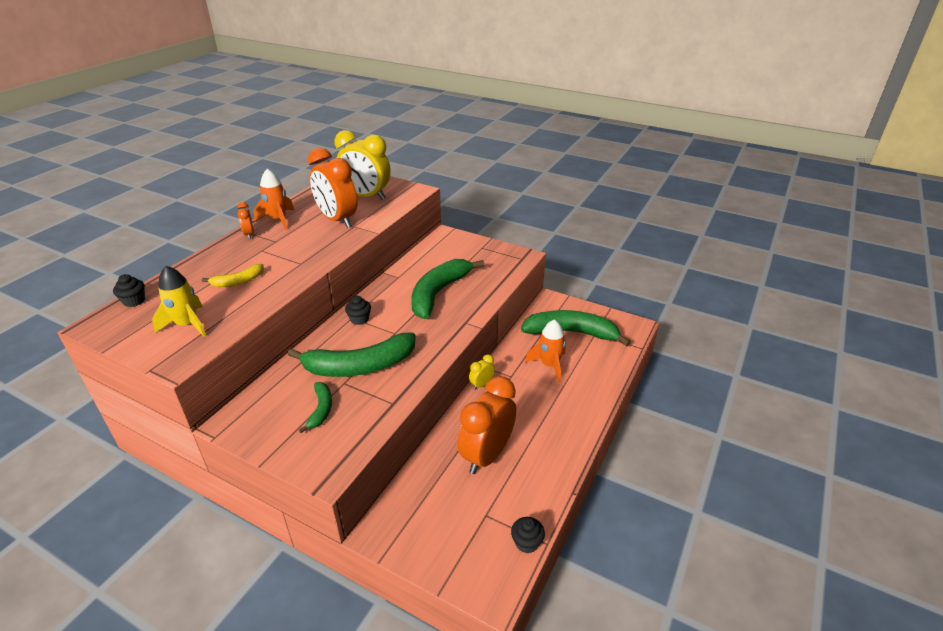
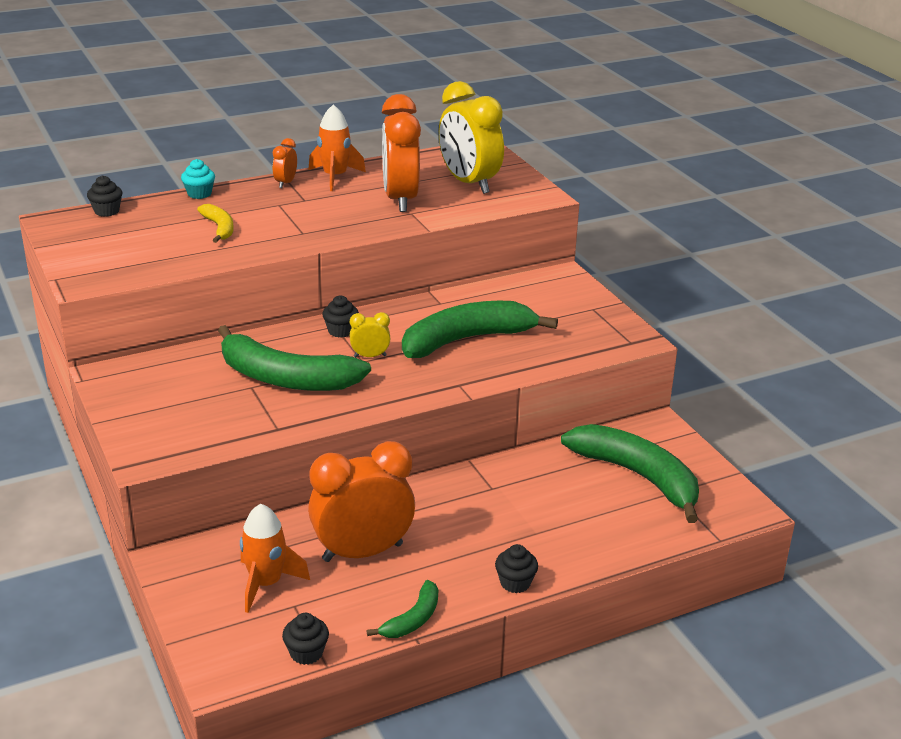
camera: 35 degrees right, 5 degrees down
yellow rocket [152,266,206,337] -> none
yellow banana [202,264,264,287] -> yellow banana turned 120 degrees counterclockwise [197,204,234,243]
green banana [299,382,332,433] -> green banana moved to [367,580,438,638]
yellow clock [469,354,495,390] -> yellow clock moved to [350,312,390,357]
orange rocket [525,319,566,382] -> orange rocket moved to [240,504,310,613]
none -> turquoise cupcake [181,159,215,199]
none -> black cupcake [495,544,538,593]

